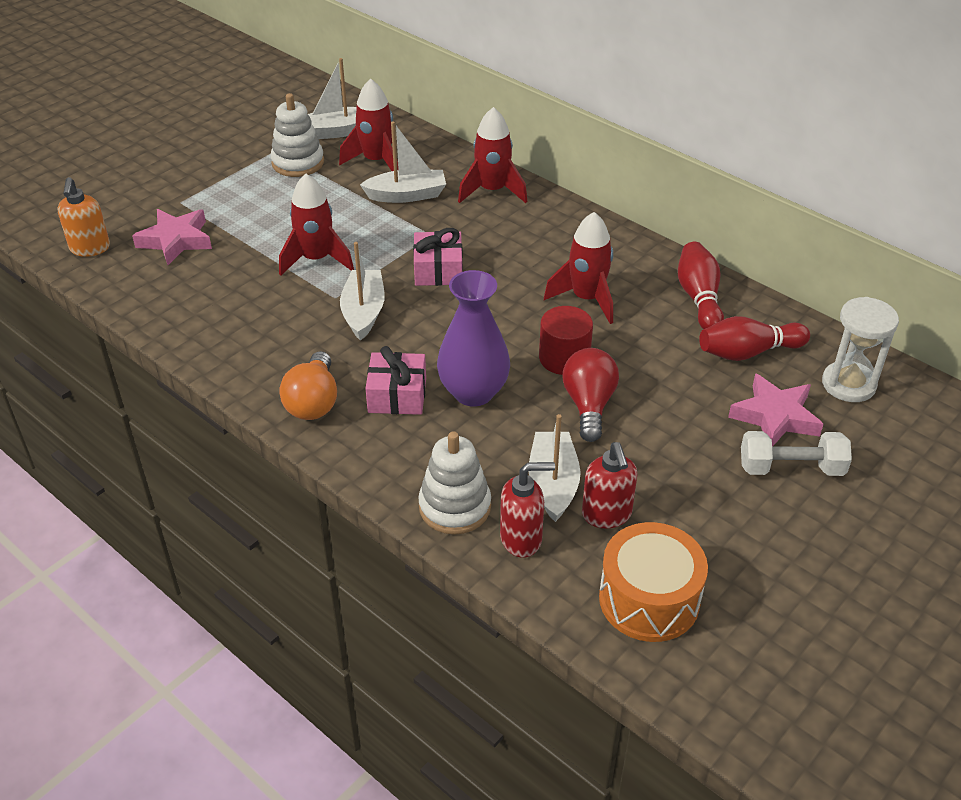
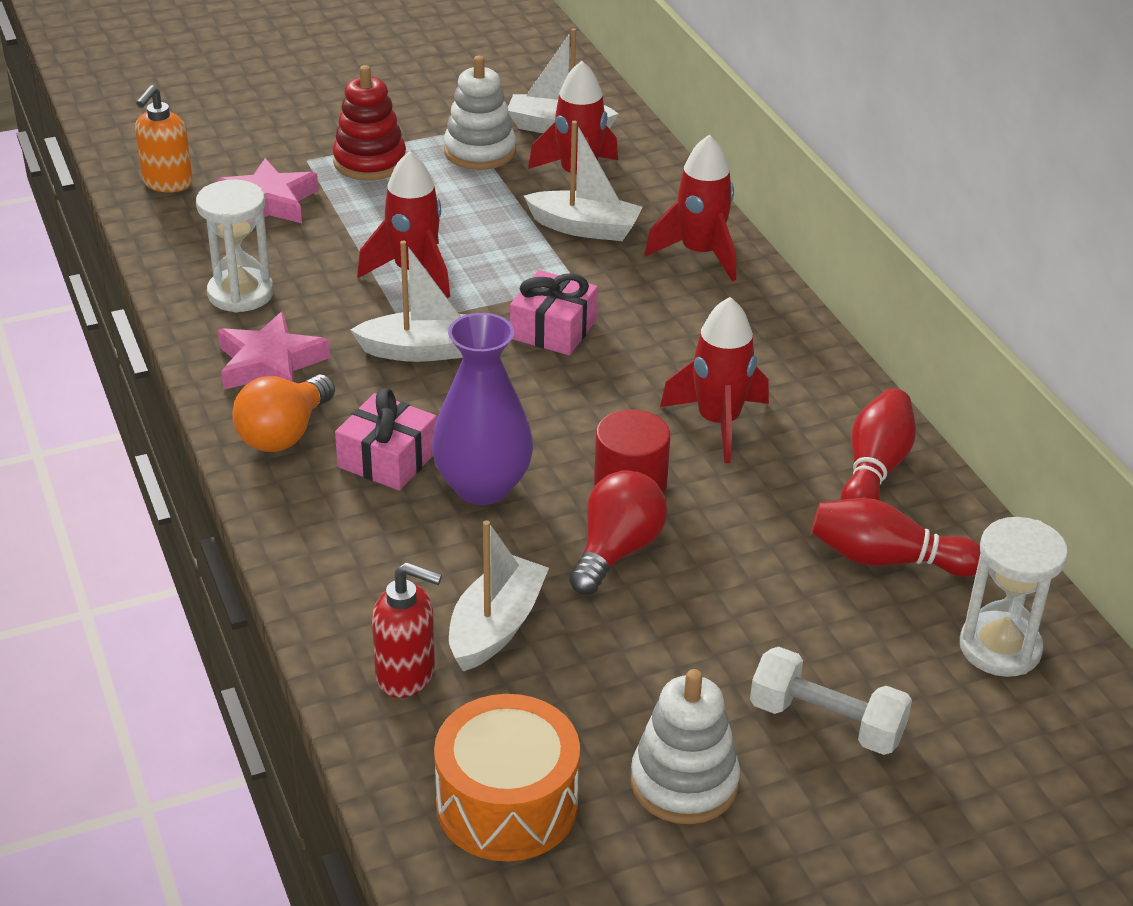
camera: 25 degrees right, 5 degrees down
white boat [340,242,385,340] -> white boat turned 60 degrees clockwise [351,241,467,362]
white stacking toy [418,431,491,535] -> white stacking toy moved to [631,669,740,824]
red soap dispenser [582,442,638,528] -> none
pink star [728,373,824,446] -> pink star moved to [218,311,330,390]
none -> white hourglass [196,180,274,313]
none -> red stacking toy [333,65,406,180]

